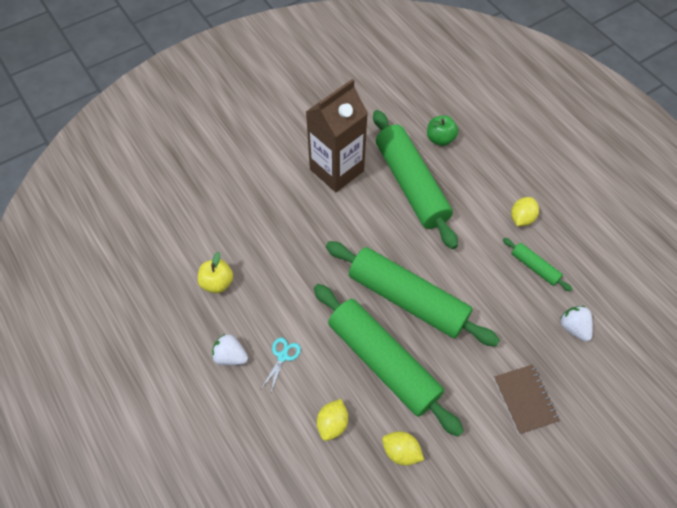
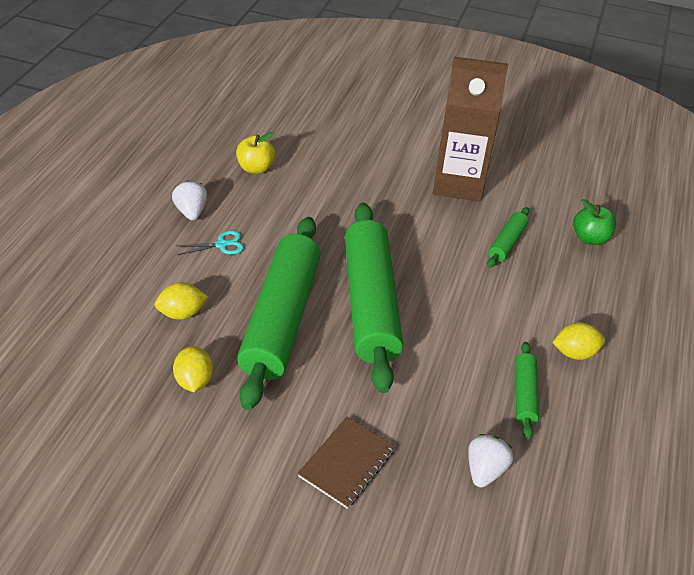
camera: 50 degrees right, 15 degrees down
green rolling pin [373,110,458,249] -> green rolling pin [487,207,529,268], size x0.44

